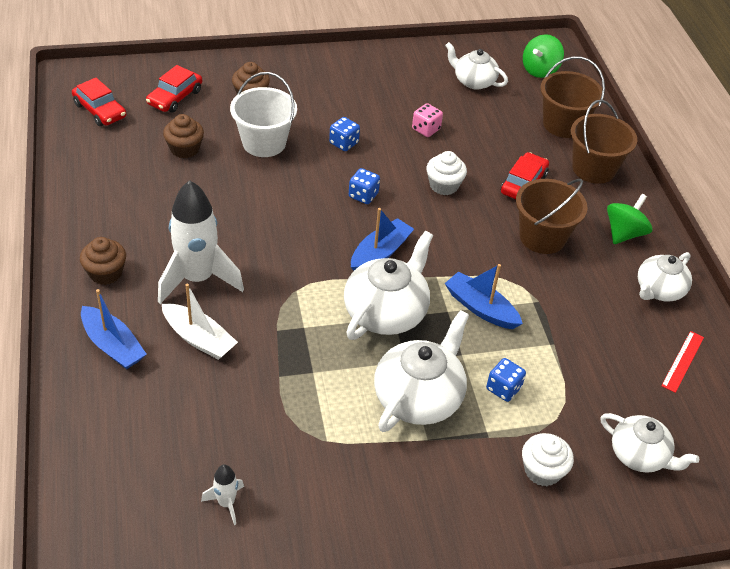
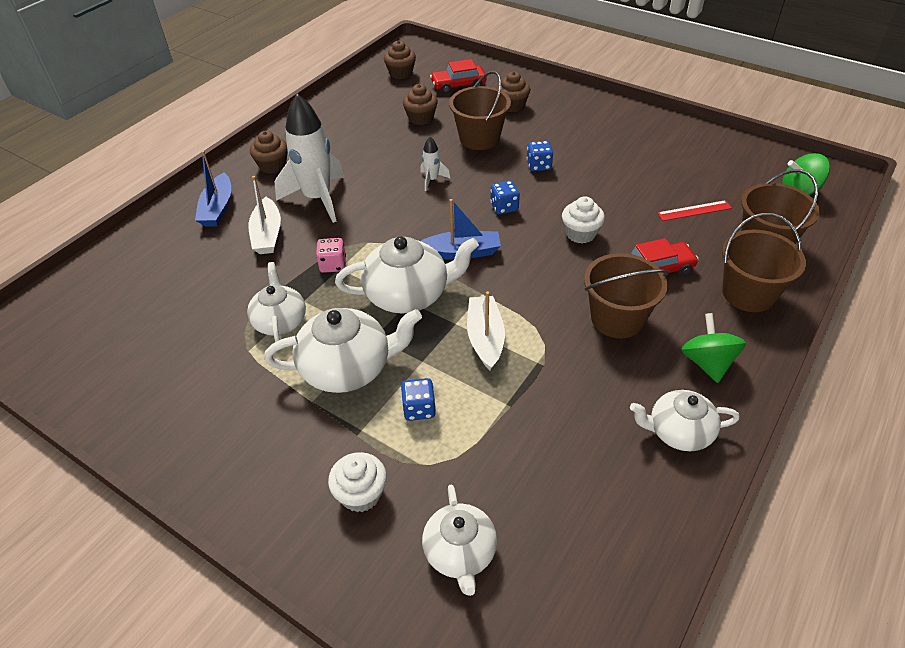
camera: 50 degrees right, 0 degrees up
red car [72,78,126,126] -> brown cupcake [384,40,416,79]
white rocket [201,464,244,525] -> white rocket moved to [420,137,450,191]
white bucket [230,72,297,157] -> brown bucket [449,71,511,150]
pink dice [412,103,443,137] -> pink dice moved to [316,238,346,273]
blue boat [444,264,523,329] -> white boat [467,291,505,370]
white teapot [445,42,508,90] -> white teapot moved to [247,262,306,342]
green spinning top [607,194,652,244] -> green spinning top turned 90 degrees counterclockwise [681,313,746,383]
red ruler [661,331,704,393] -> red ruler moved to [658,200,732,221]

